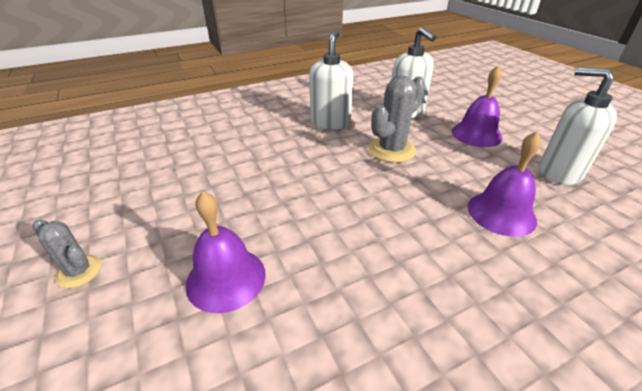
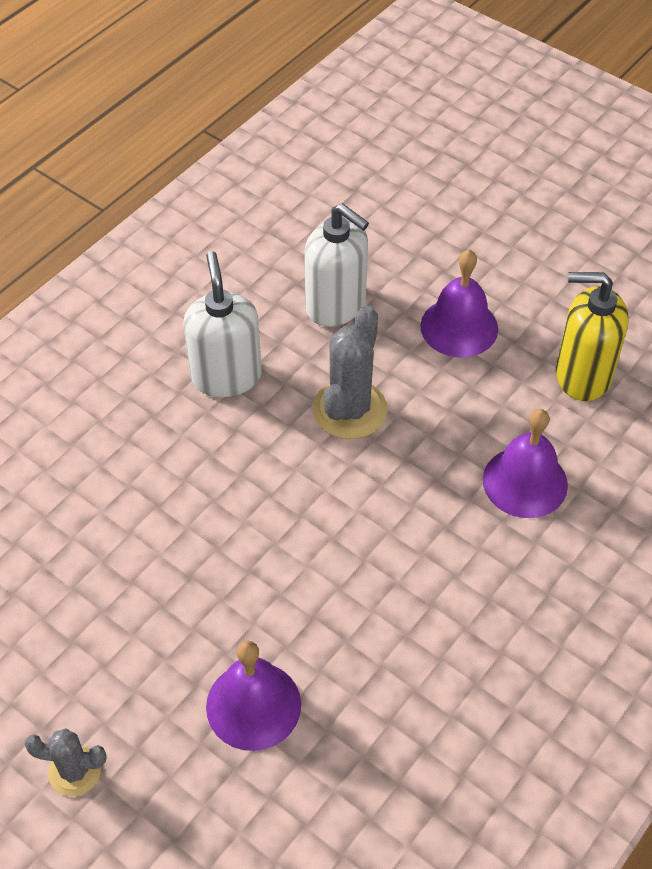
camera: 25 degrees left, 15 degrees up
white soap dispenser [539,67,617,185] -> yellow soap dispenser [556,272,629,401]

